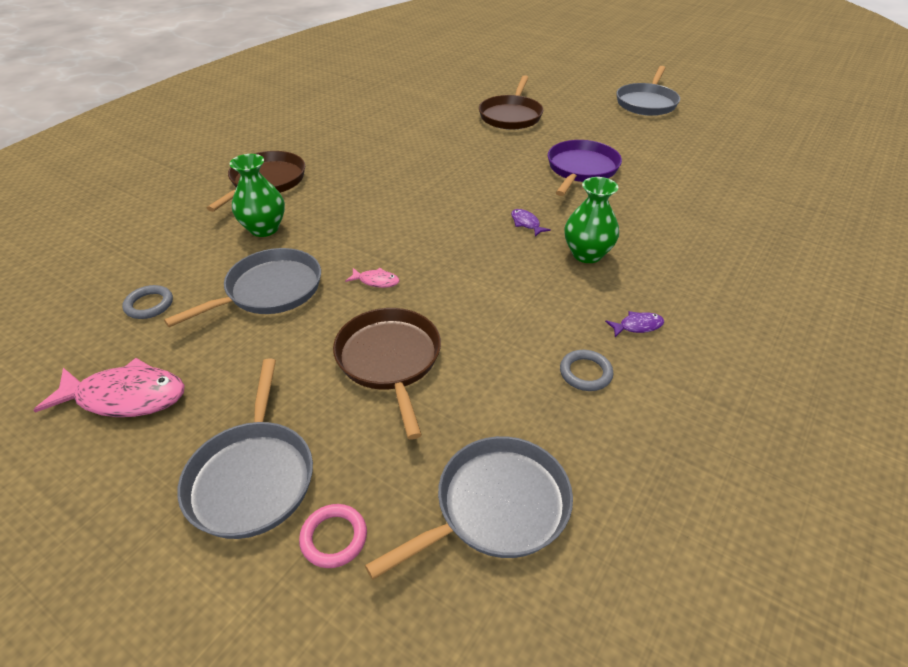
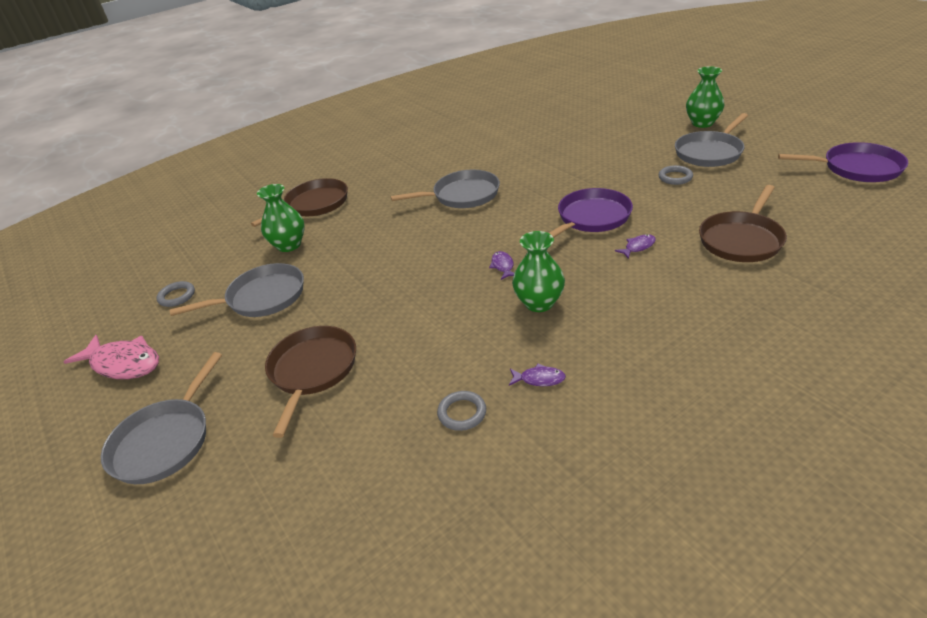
camera: 25 degrees right, 5 degrees down
pink ring [299,504,367,568] -> none
pink fish [345,268,400,288] -> none
grey pan [365,436,573,580] -> grey pan moved to [391,170,500,208]
brown pan [479,75,543,130] -> brown pan moved to [699,185,787,262]
none -> purple fish [615,234,656,259]
none -> grey ring [659,165,693,185]
none -> green vase [686,66,725,128]
none -> purple pan [778,142,908,182]

